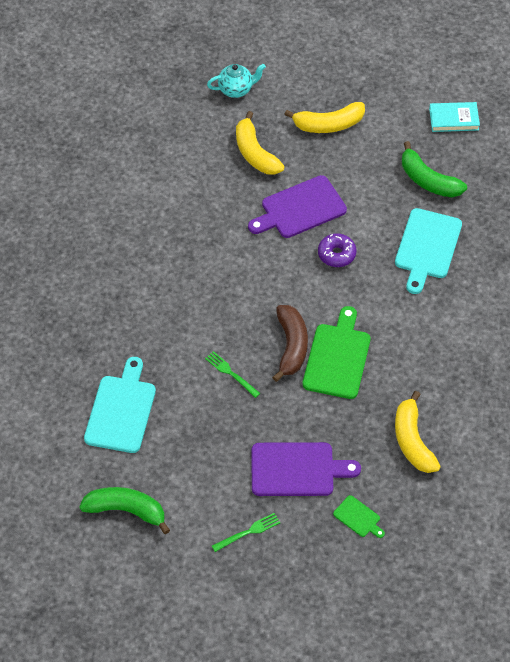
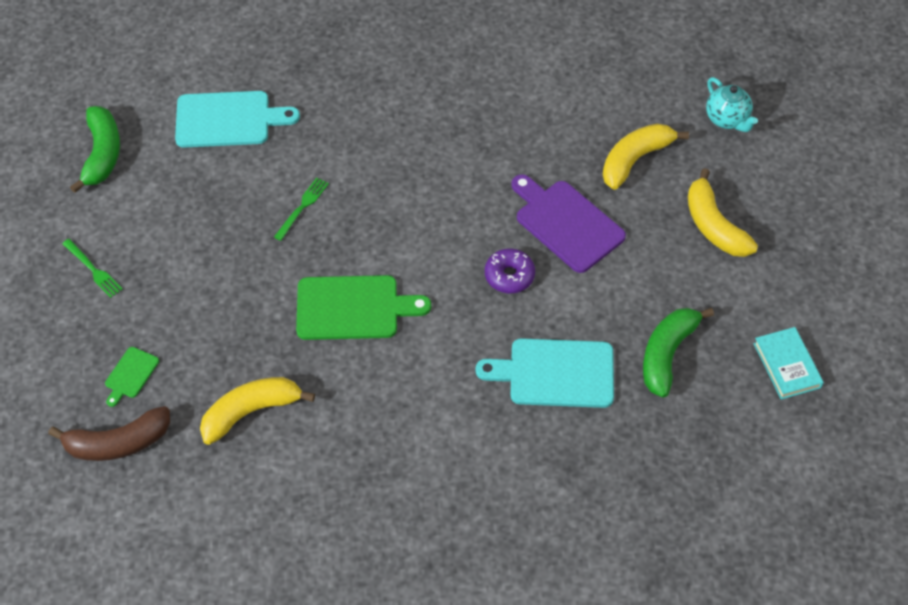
camera: 75 degrees right, 0 degrees up
purple cutting board [252,442,361,496] -> none
brown banana [272,305,308,382] -> brown banana moved to [48,406,170,461]

